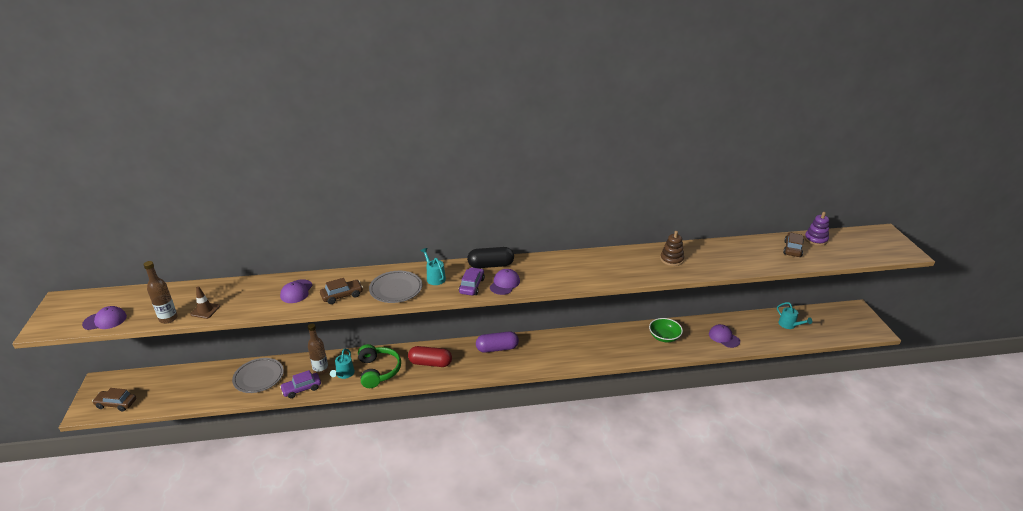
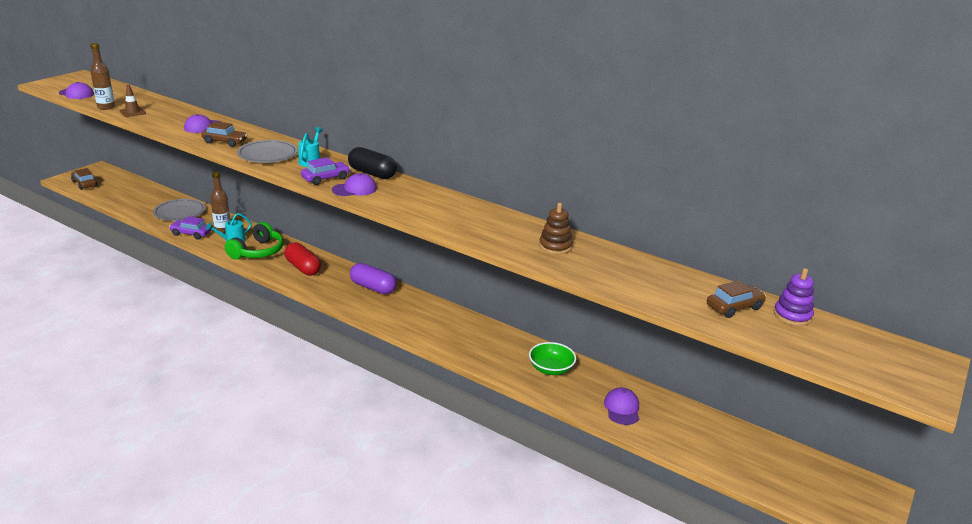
camera: 40 degrees right, 5 degrees down
turquoise watering can [777,302,812,329] -> none

